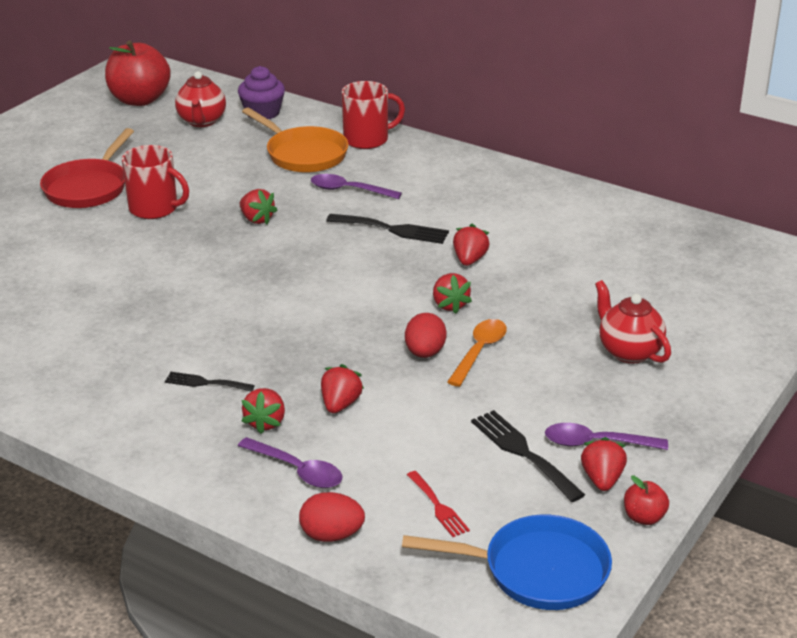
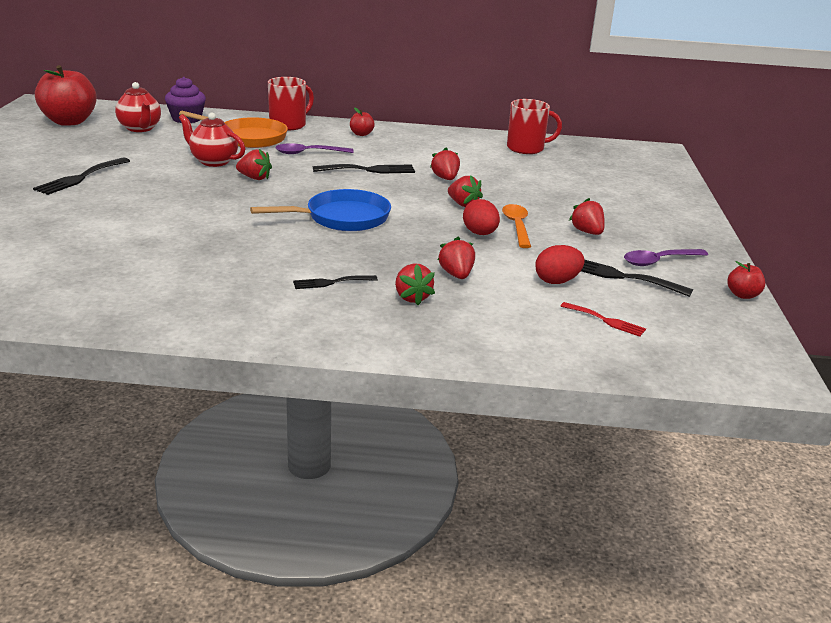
camera: 30 degrees left, 5 degrees down
red pan [40,128,134,208] -> black fork [33,157,130,195]
red mug [122,145,189,219] -> red mug moved to [507,99,562,154]
purple spoon [238,437,342,488] -> none
red egg [299,492,365,542] -> red egg moved to [535,245,584,284]
blue pan [402,515,612,610] -> blue pan moved to [250,189,391,231]
red strawberry [581,437,627,491] -> red strawberry moved to [569,198,605,235]
red teapot [595,280,671,364] -> red teapot moved to [179,112,245,167]
none -> red apple [350,107,375,136]

